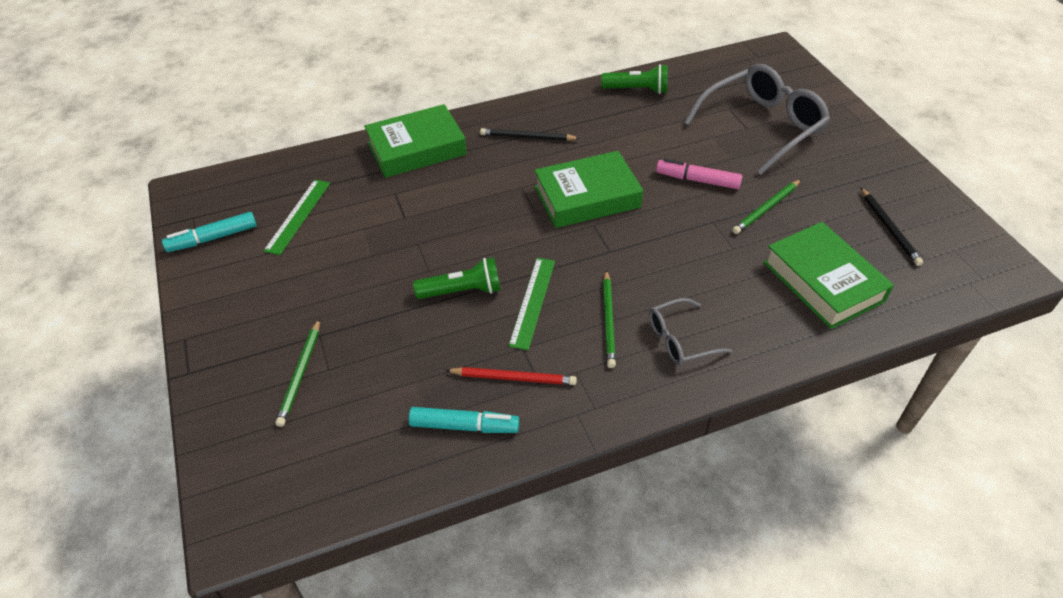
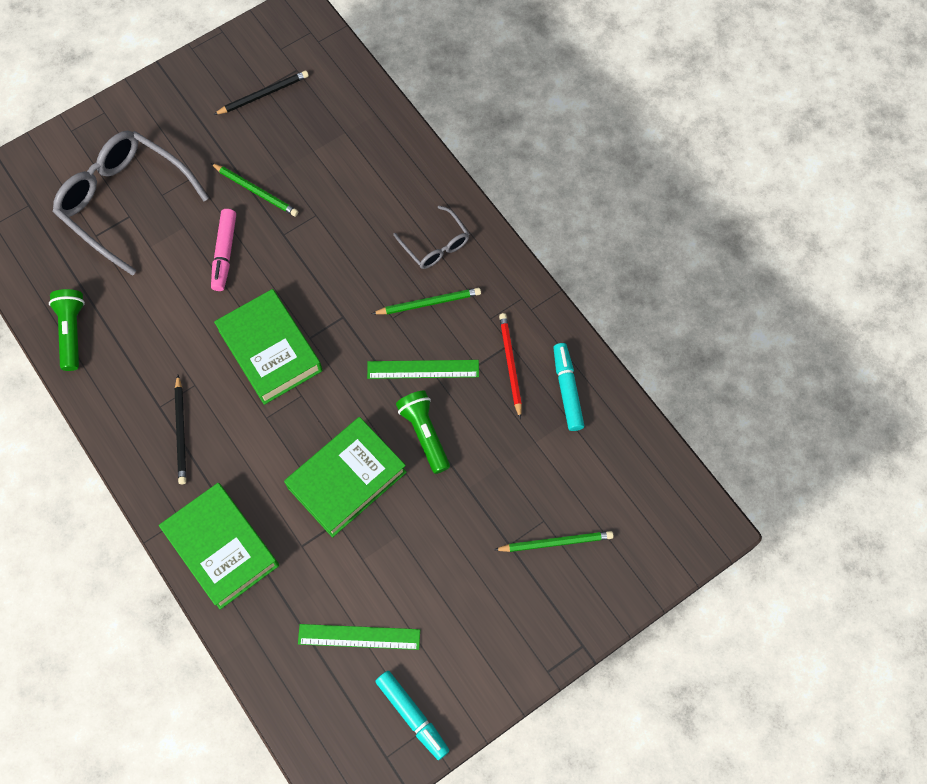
camera: 105 degrees left, 20 degrees up
green book [763,222,894,329] -> green book moved to [284,417,407,537]

